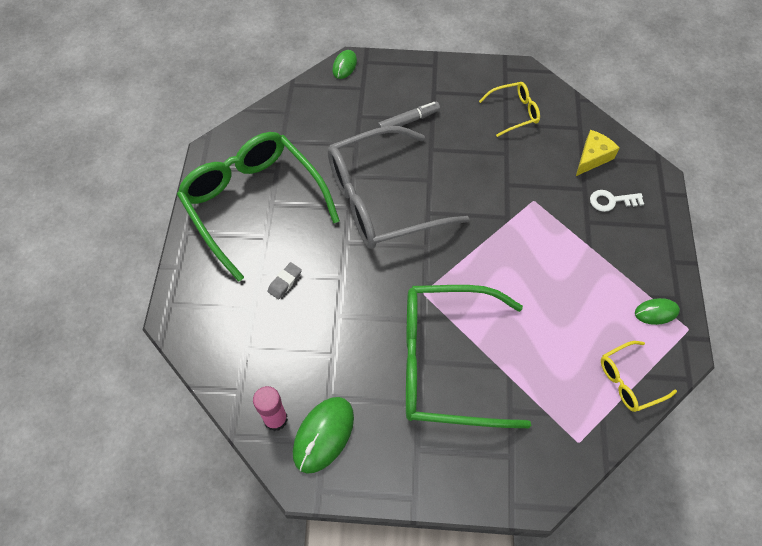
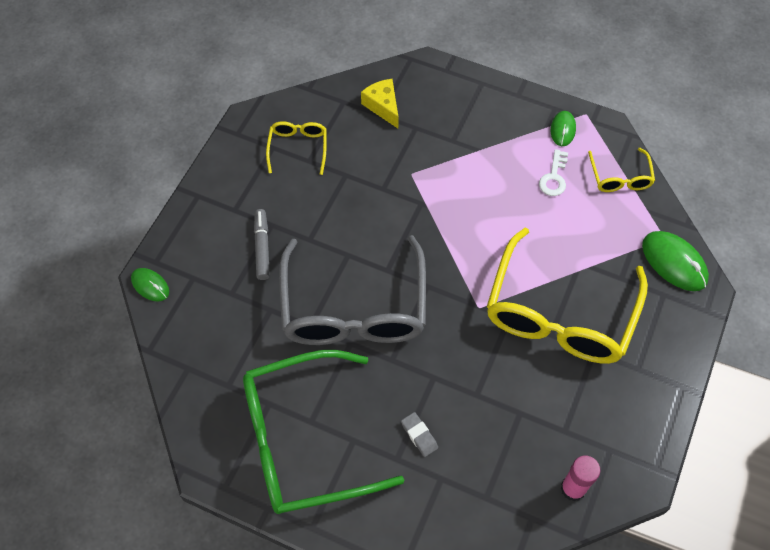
camera: 70 degrees left, 0 degrees up
green mouse [293,397,354,474] -> green mouse moved to [642,231,709,291]
green glasses [406,285,531,428] -> yellow glasses [487,228,648,364]
white key [590,190,644,212] -> white key moved to [539,149,568,196]

